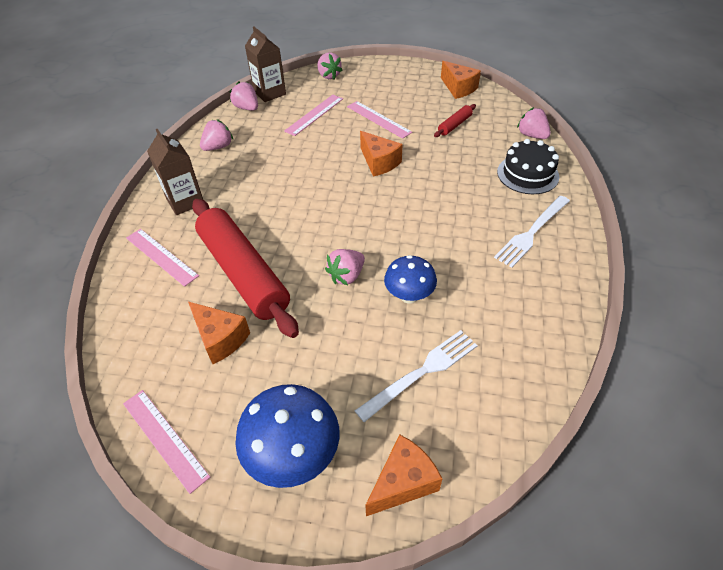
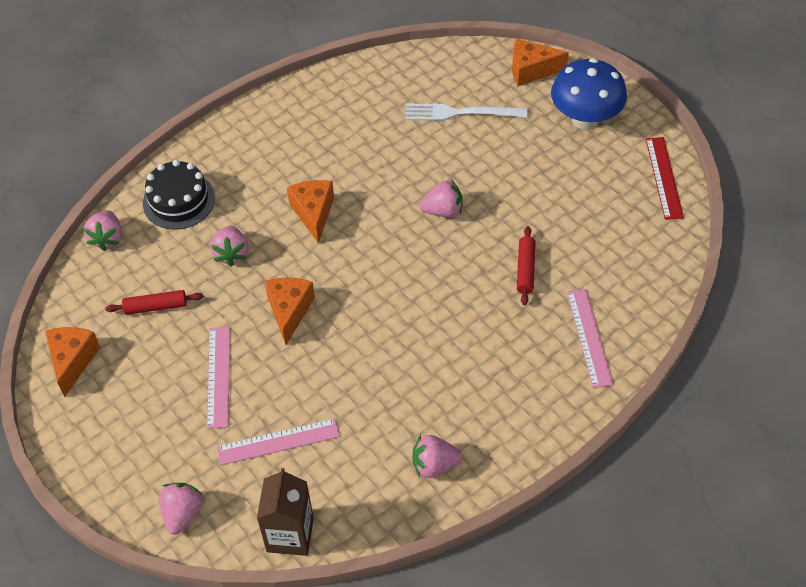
camera: 140 degrees left, 5 degrees up
pink ruler [123,390,210,494] -> red ruler [646,137,684,220]
brown carton [147,129,203,215] -> none
orange cheese [188,302,250,364] -> orange cheese moved to [287,180,334,244]
red rolling pin [192,199,299,338] -> red rolling pin [517,226,536,305], size x0.41
pink strawberry [229,81,258,110] -> pink strawberry moved to [210,225,248,267]
blue mushroom [384,255,437,304] -> none
white fork [494,196,570,268] -> none

